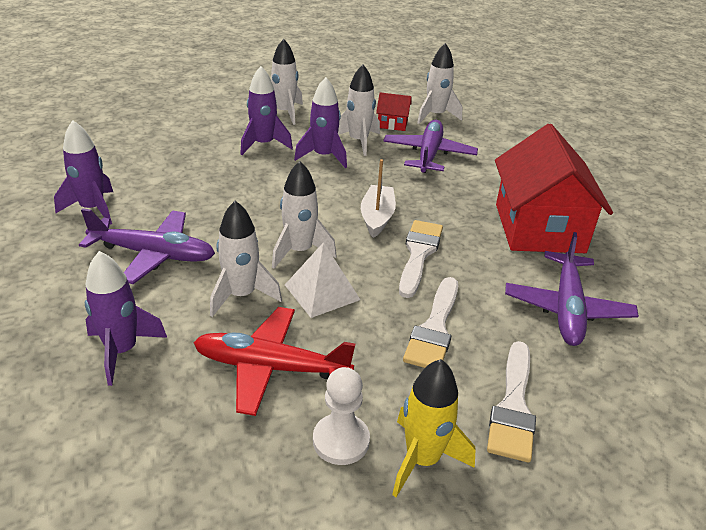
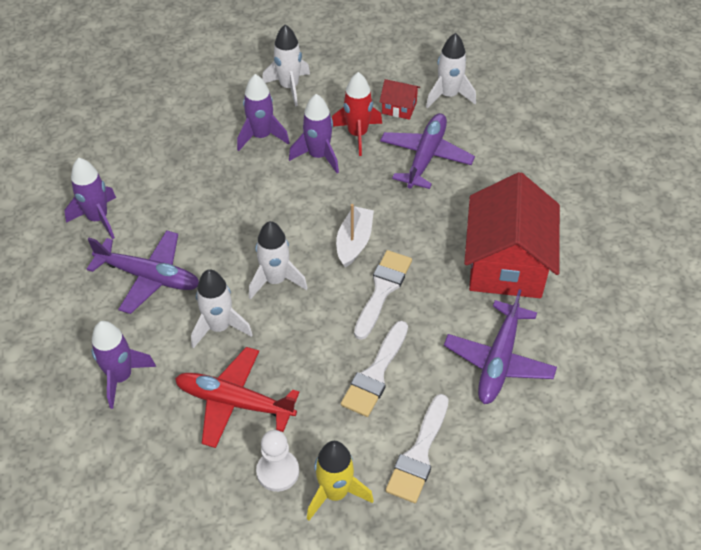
camera: 10 degrees right, 15 degrees up
white pyramid [285,242,360,318] -> none
white rocket [338,65,380,156] -> red rocket [332,72,382,156]

